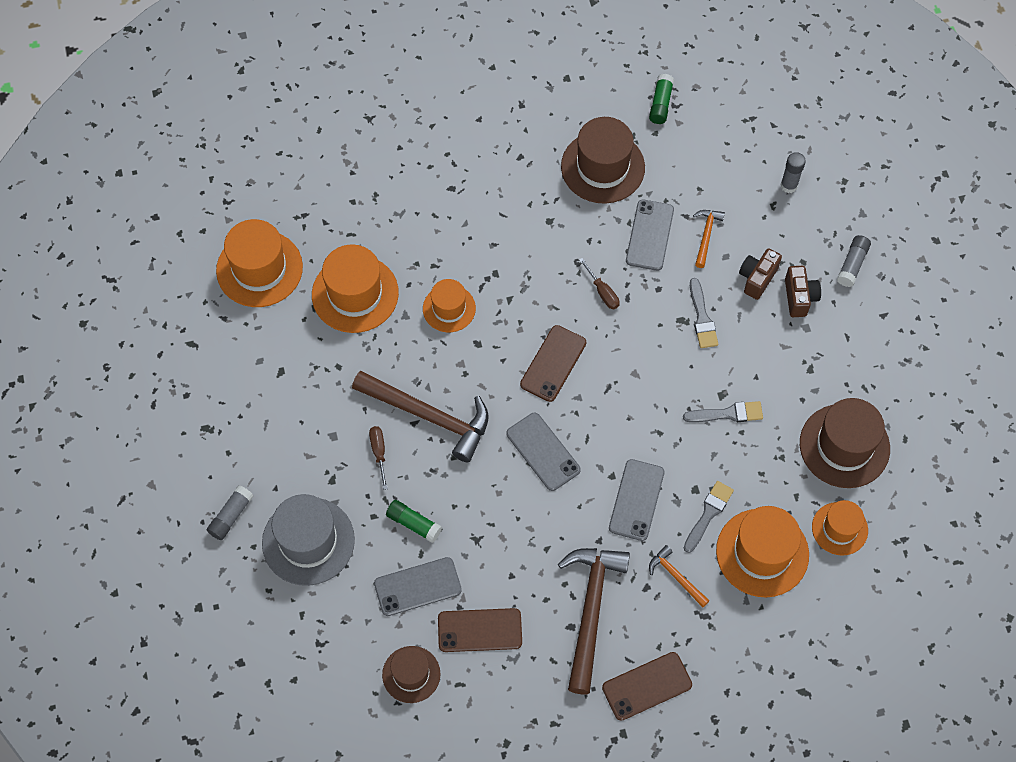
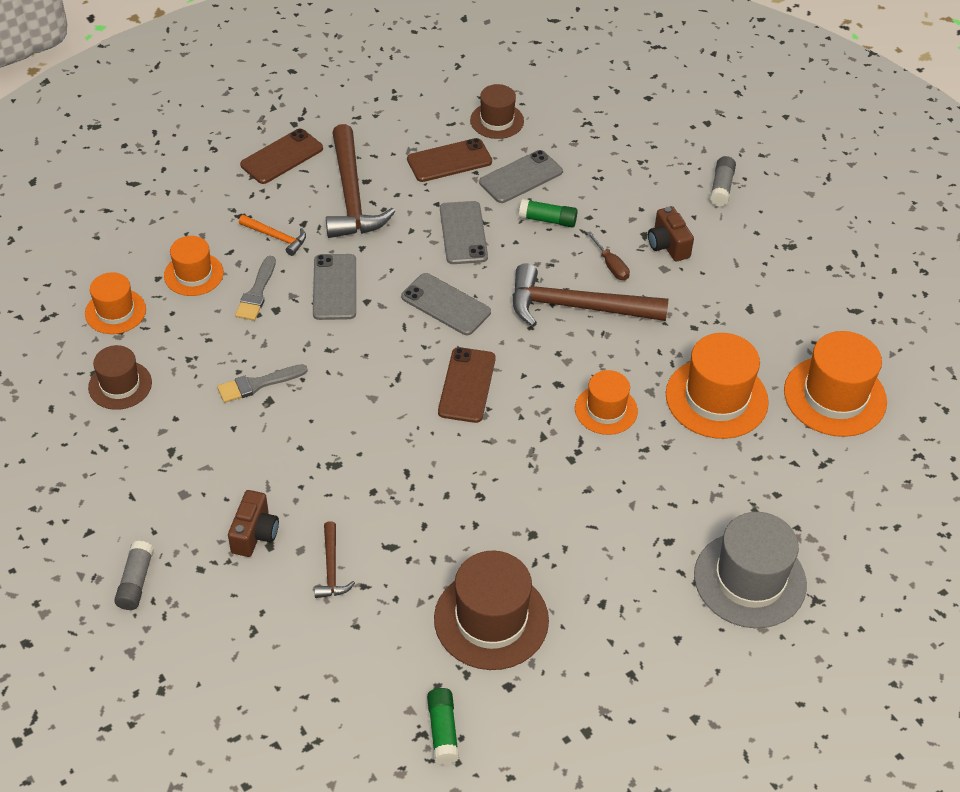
camera: 160 degrees right, 15 degrees down
grey hat [262,494,355,586] -> grey hat moved to [694,512,807,628]
brown screwdriver [579,258,620,309] -> none
grey phone [626,199,674,271] -> grey phone moved to [440,201,488,264]
grey brush [690,278,718,348] -> none
orange hammer [693,210,725,268] -> brown hammer [314,521,355,598]
orange hat [716,506,809,598] -> orange hat [164,236,224,296], size x0.61
grey glue stick [780,152,806,193] -> none
brown camera [785,266,821,317] -> brown camera moved to [648,206,694,262]
brown hat [800,398,890,488] -> brown hat [88,345,152,410], size x0.61

